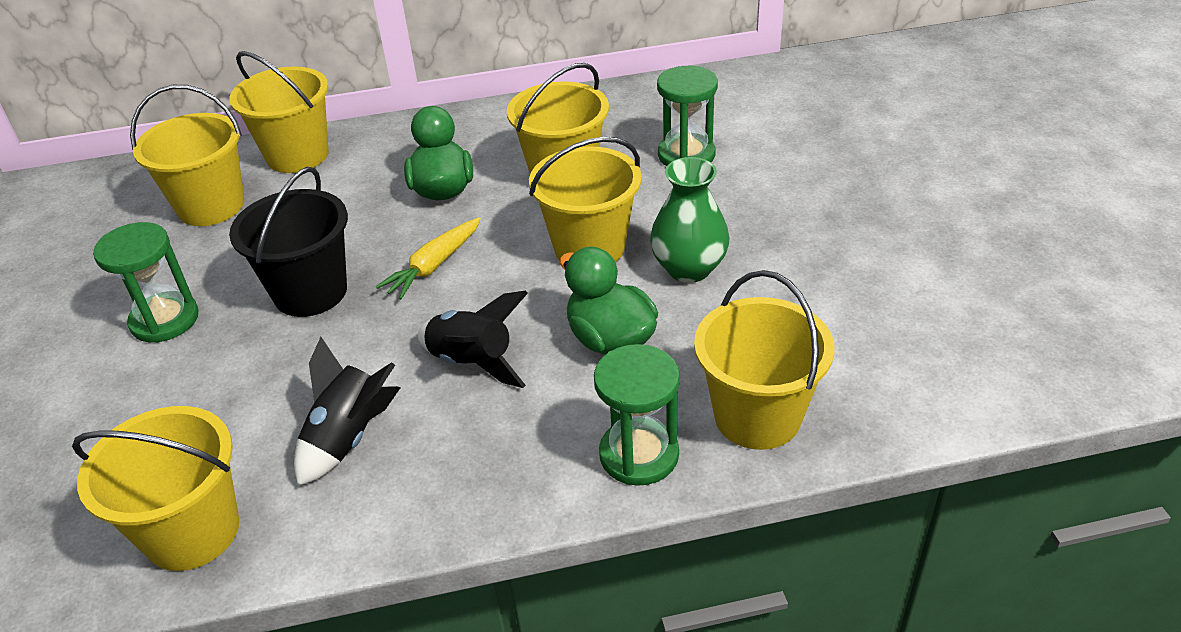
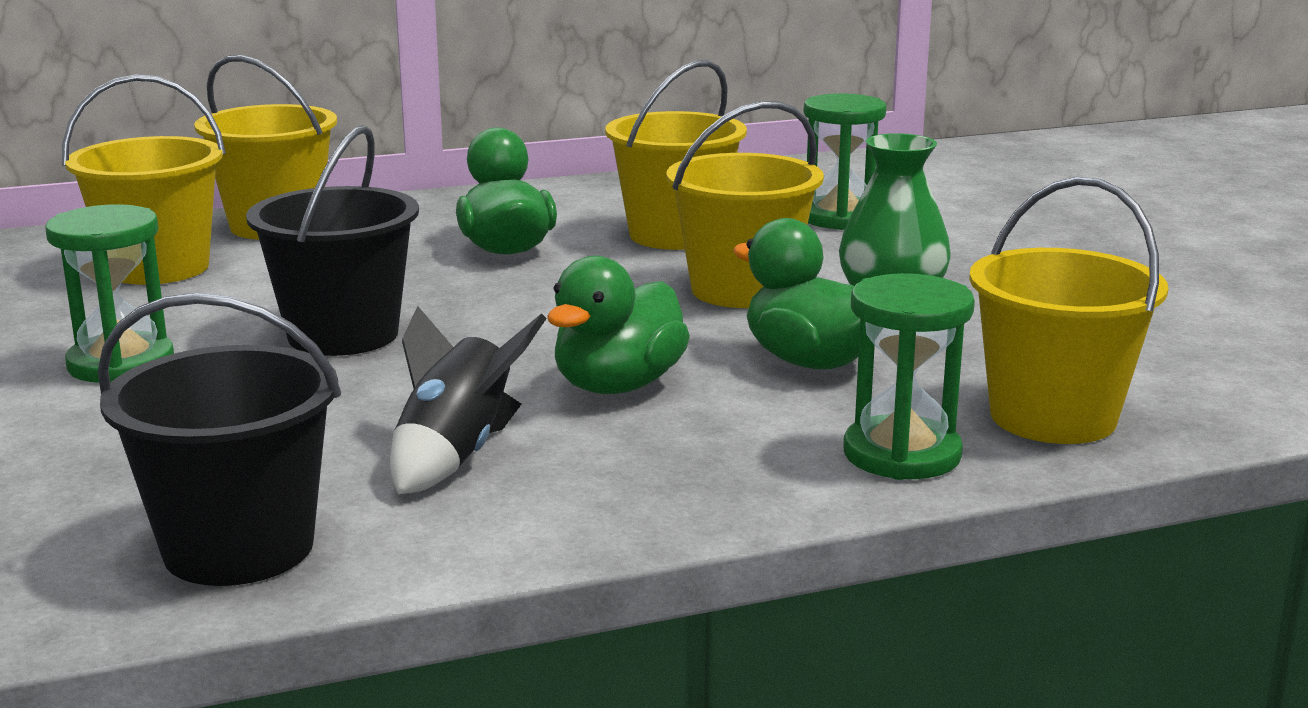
camera: 10 degrees left, 20 degrees down
yellow bucket [72,406,239,571] -> black bucket [98,293,341,586]
yellow carrot [376,217,481,300] -> none
black rocket [418,291,528,388] -> green duck [548,256,690,394]

